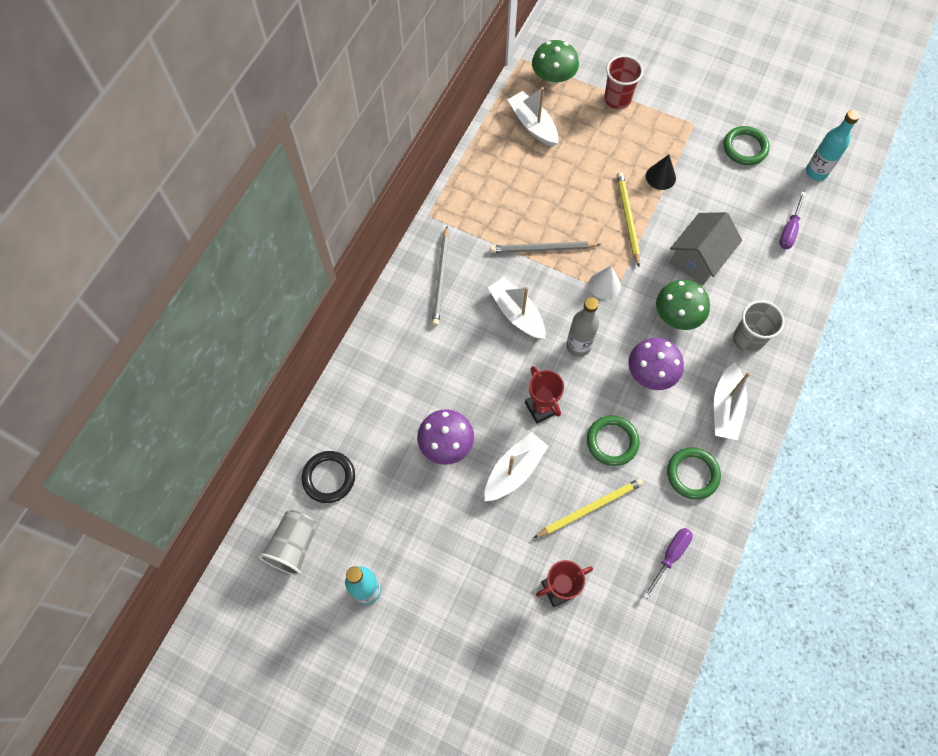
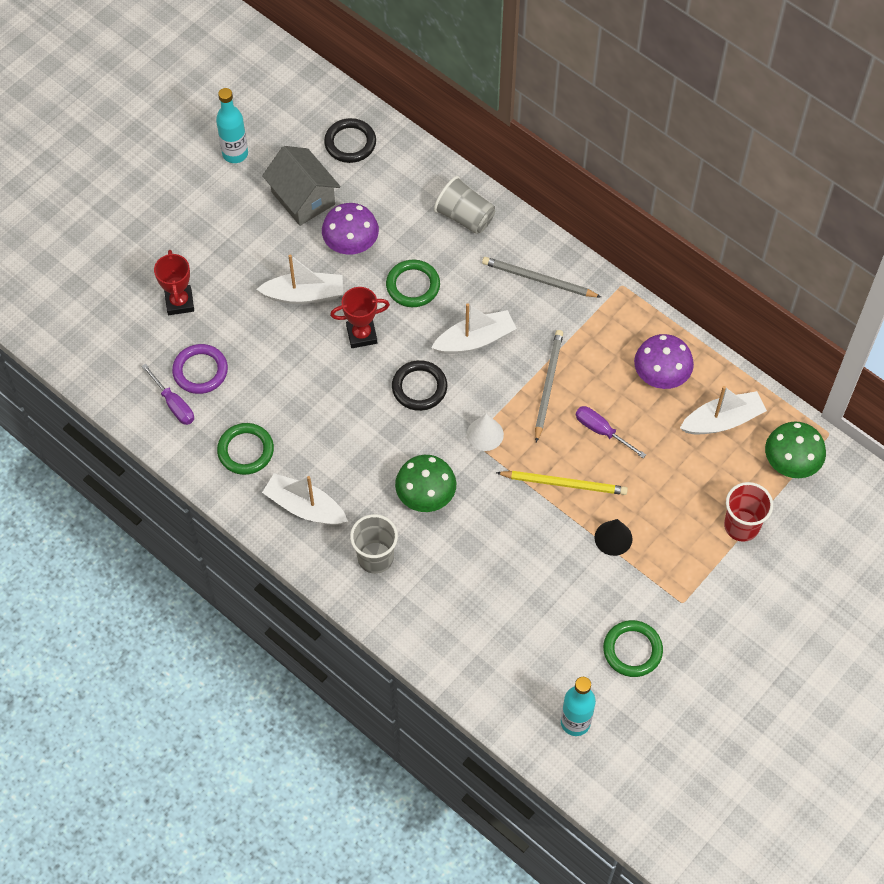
camera: 105 degrees right, 5 degrees down
grey cup [258,510,317,575] -> grey cup moved to [434,176,495,234]
white boat [485,432,549,501] -> white boat turned 60 degrees counterclockwise [256,254,343,304]
yellow pencil [534,478,643,538] -> none
grey bottle [566,297,599,357] -> black ring [392,360,447,411]
green ring [587,415,639,466] -> green ring moved to [386,260,440,307]
purple mushroom [628,338,684,390] -> purple mushroom moved to [634,334,694,389]
grey house [670,212,742,285] -> grey house moved to [262,146,341,226]
purple screwdriver [779,192,806,249] -> purple screwdriver moved to [576,406,646,458]
none -> purple ring [172,344,228,394]

